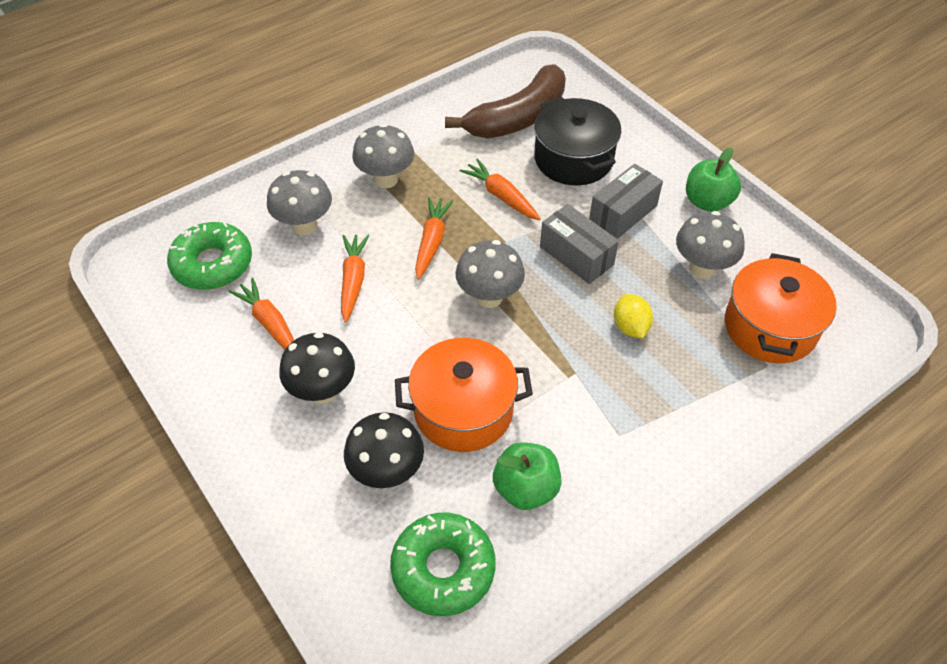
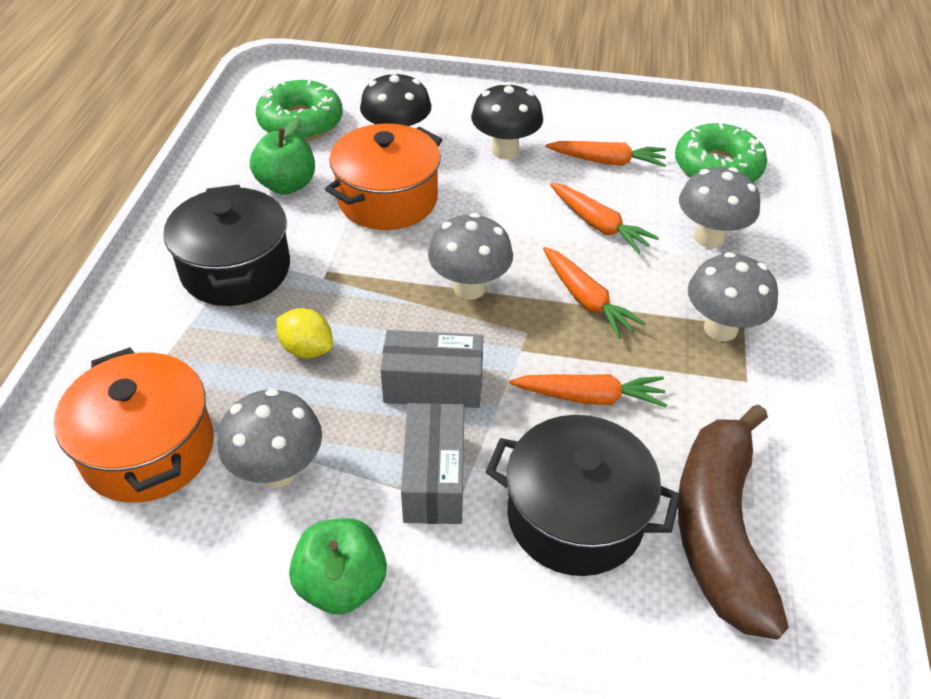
camera: 135 degrees right, 5 degrees down
none -> black pot [163,184,290,306]

